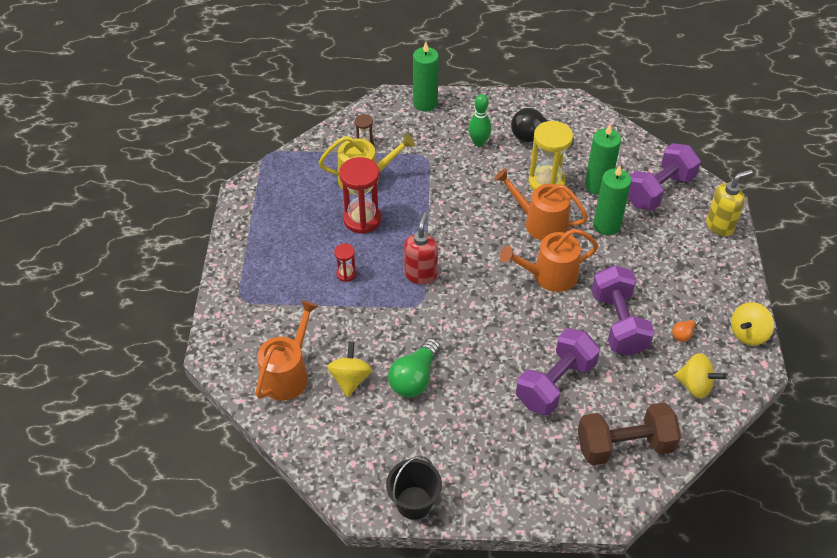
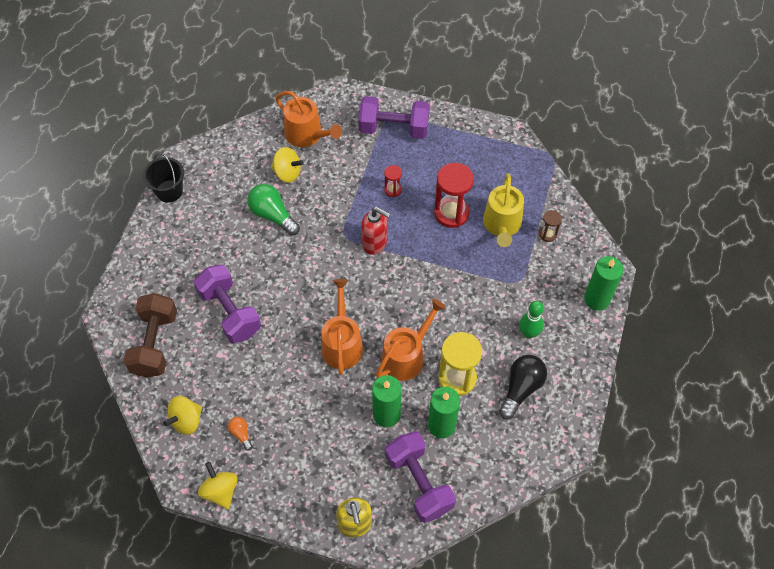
camera: 105 degrees right, 10 degrees up
purple dumbbell [592,265,654,356] -> purple dumbbell moved to [358,96,430,139]

